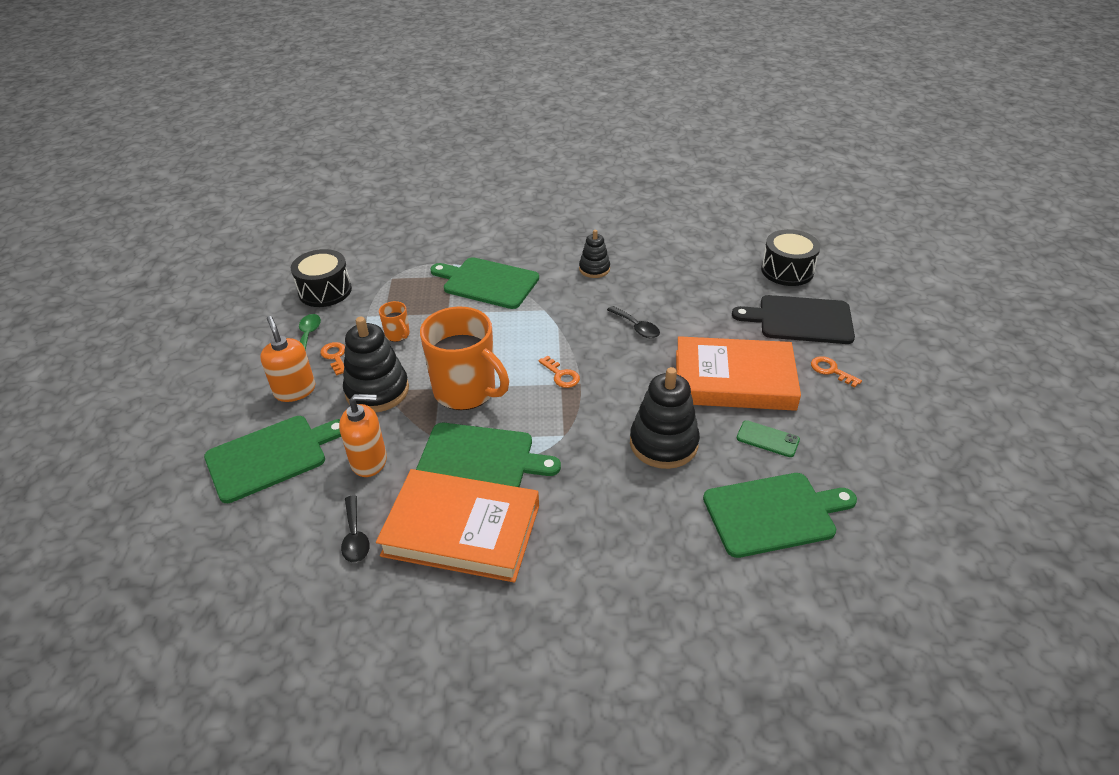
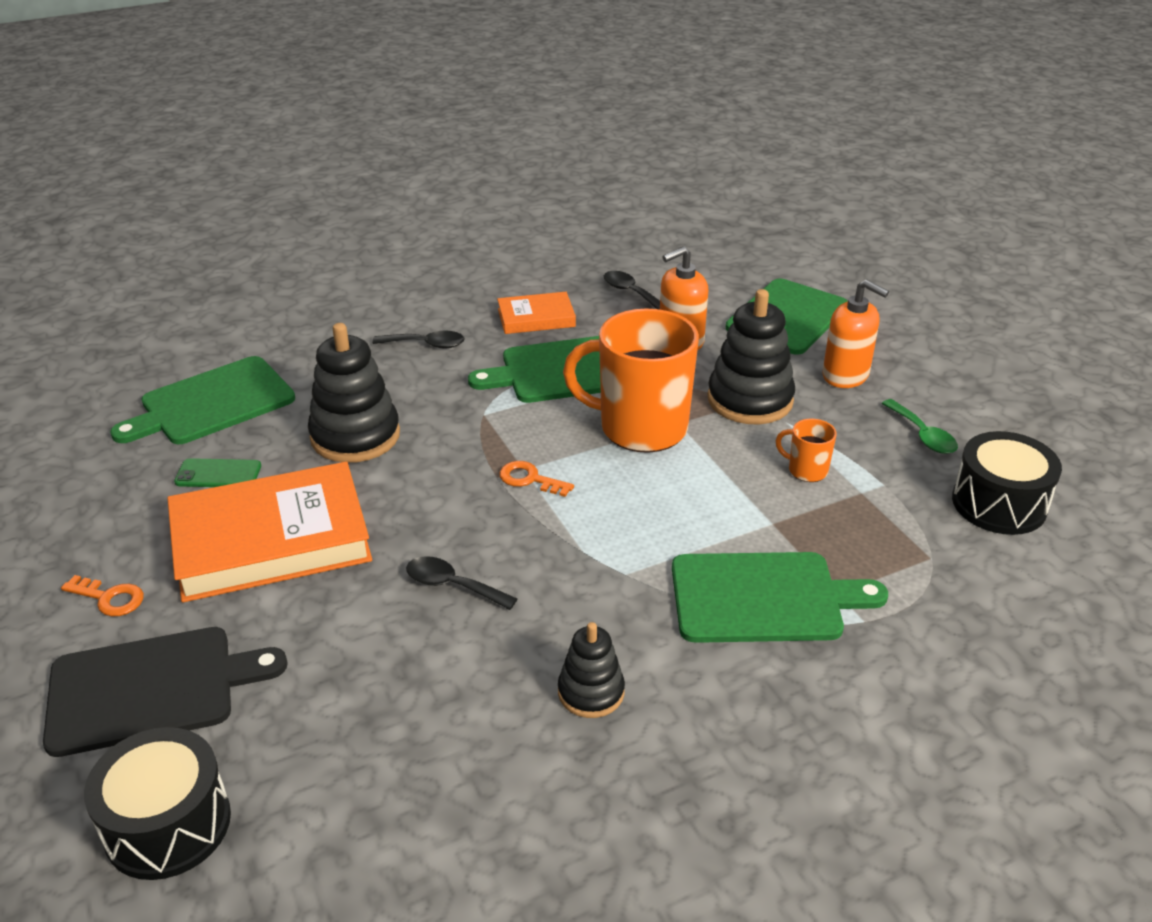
camera: 155 degrees right, 5 degrees down
orange key [320,342,345,376] -> none
orange book [376,469,539,583] -> orange book [497,292,576,334], size x0.51
none -> black spoon [372,331,465,348]

